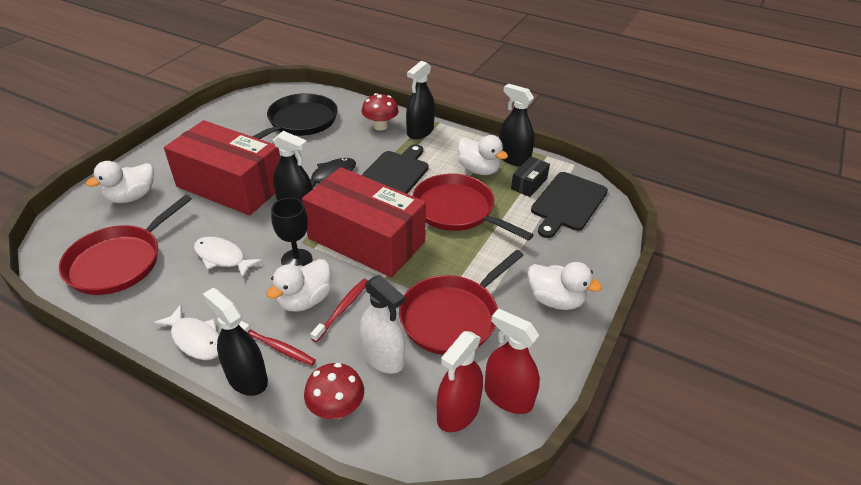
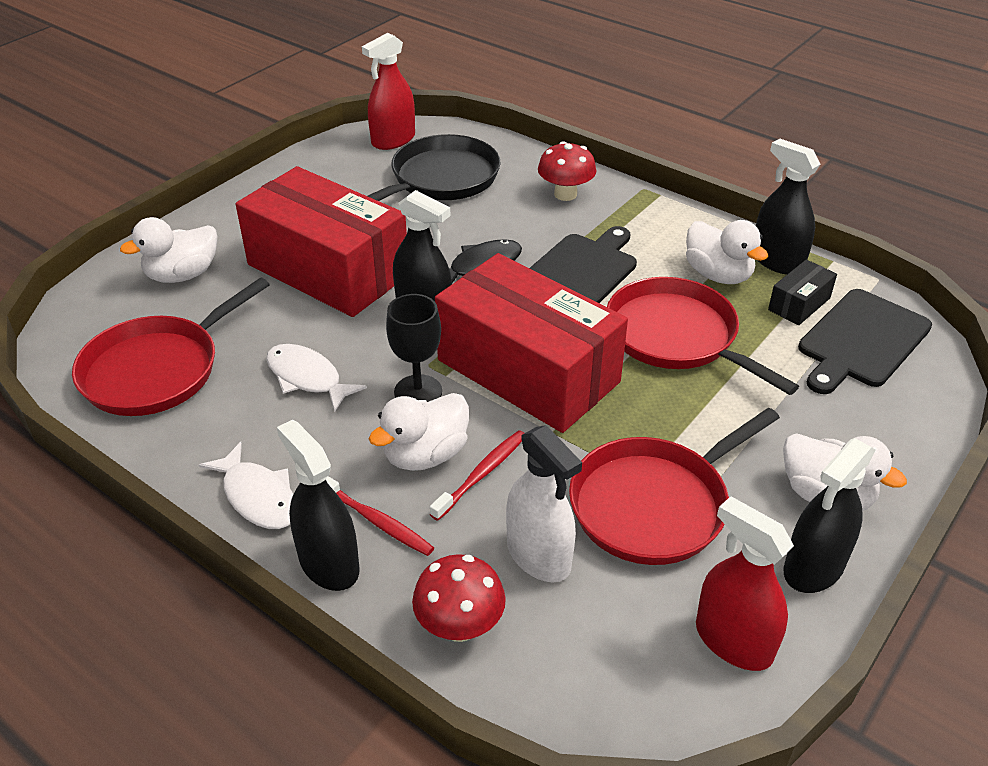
camera: 10 degrees right, 0 degrees up
black spray bottle [406,61,435,139] -> black spray bottle moved to [784,438,875,593]
red spray bottle [437,331,483,432] -> red spray bottle moved to [362,33,415,150]

